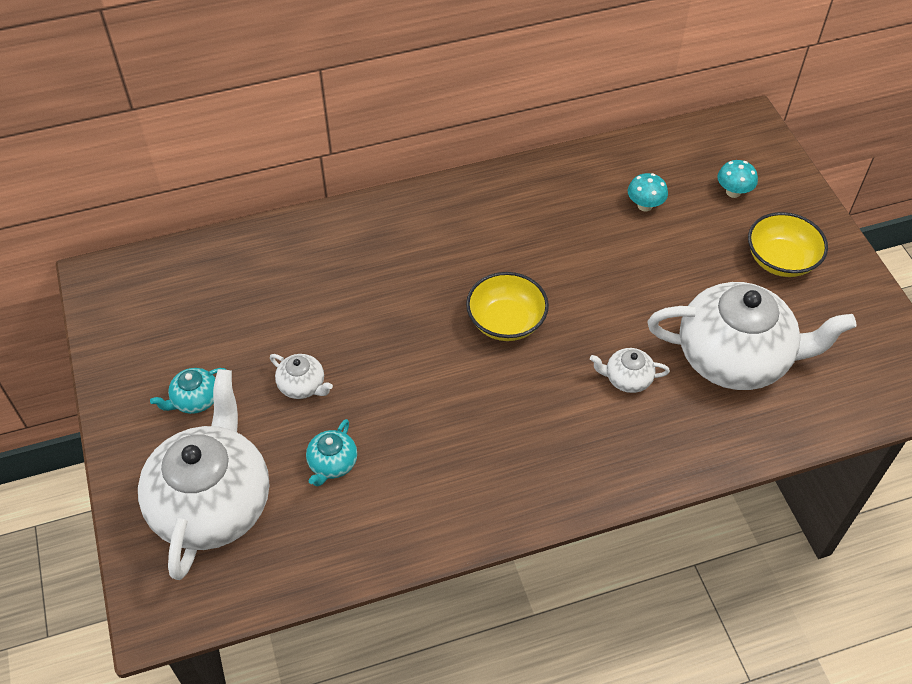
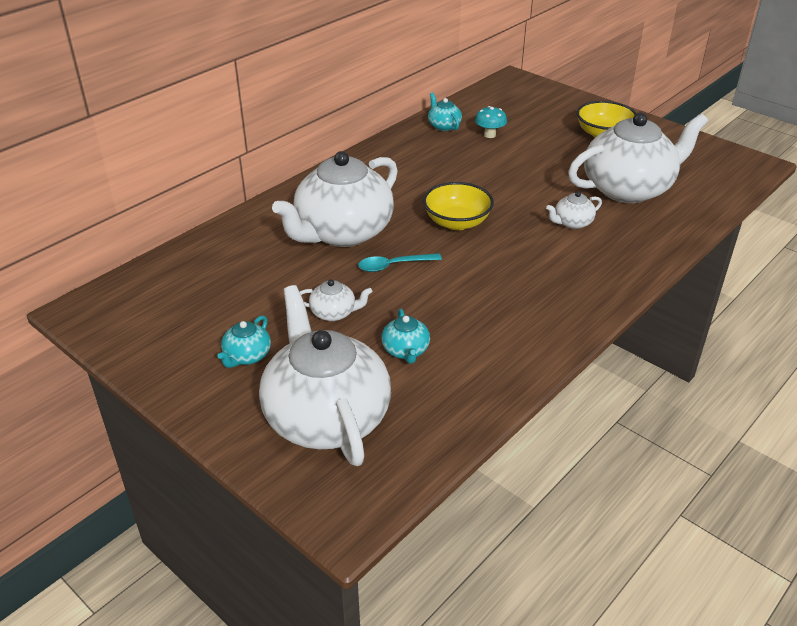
camera: 30 degrees left, 15 degrees down
turquoise mushroom [717,160,758,198] -> none
none -> white teapot [272,151,398,247]
none -> turquoise spoon [358,253,442,272]
none -> turquoise teapot [428,92,462,131]

